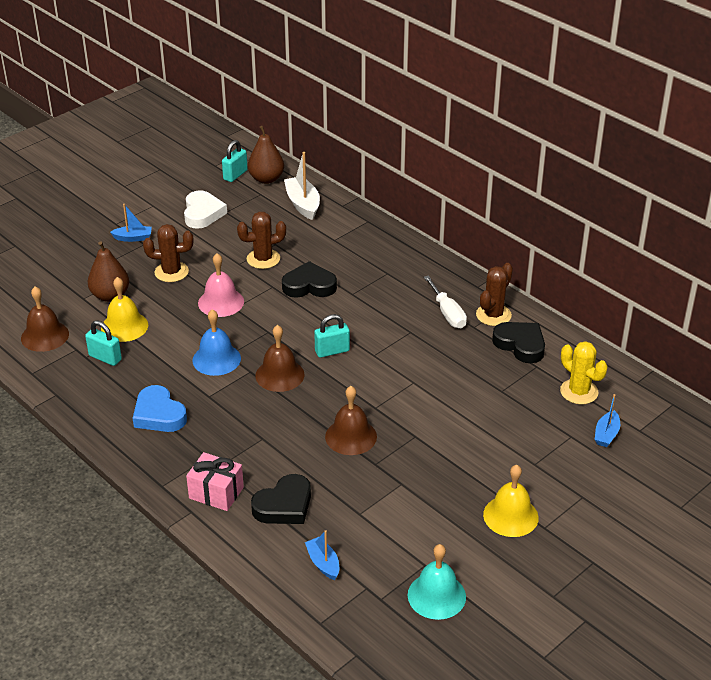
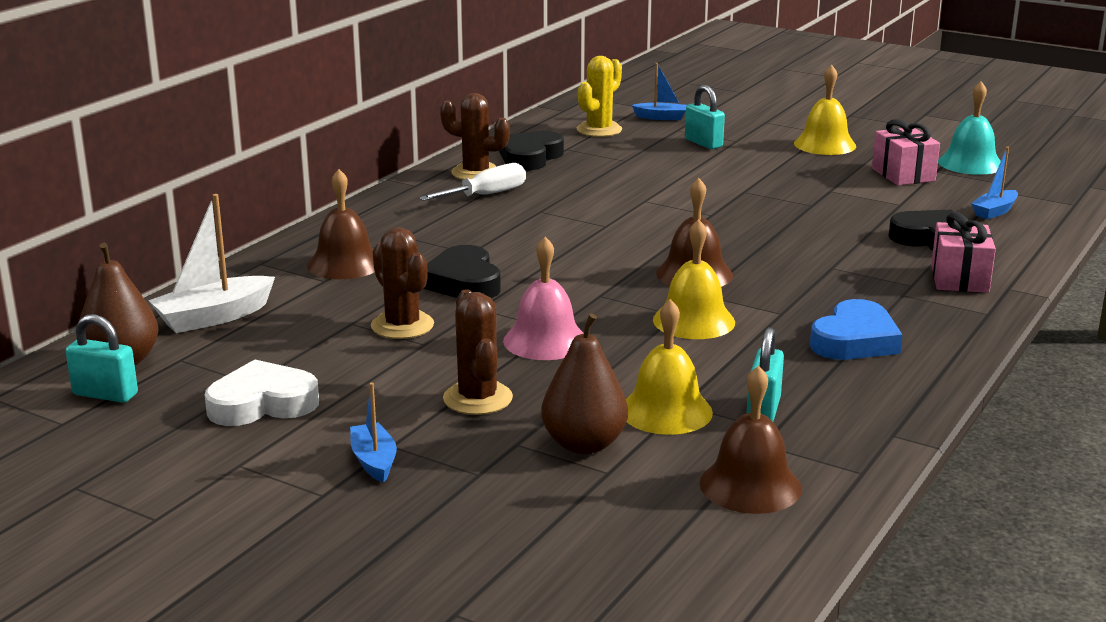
camera: 105 degrees left, 15 degrees down
blue bell [192,309,241,376] -> yellow bell [653,219,735,339]
turquoise padlock [314,314,350,358] -> turquoise padlock moved to [685,85,725,149]
brown bell [325,386,377,455] -> brown bell moved to [307,169,375,279]
none -> pink gift [872,119,940,185]

